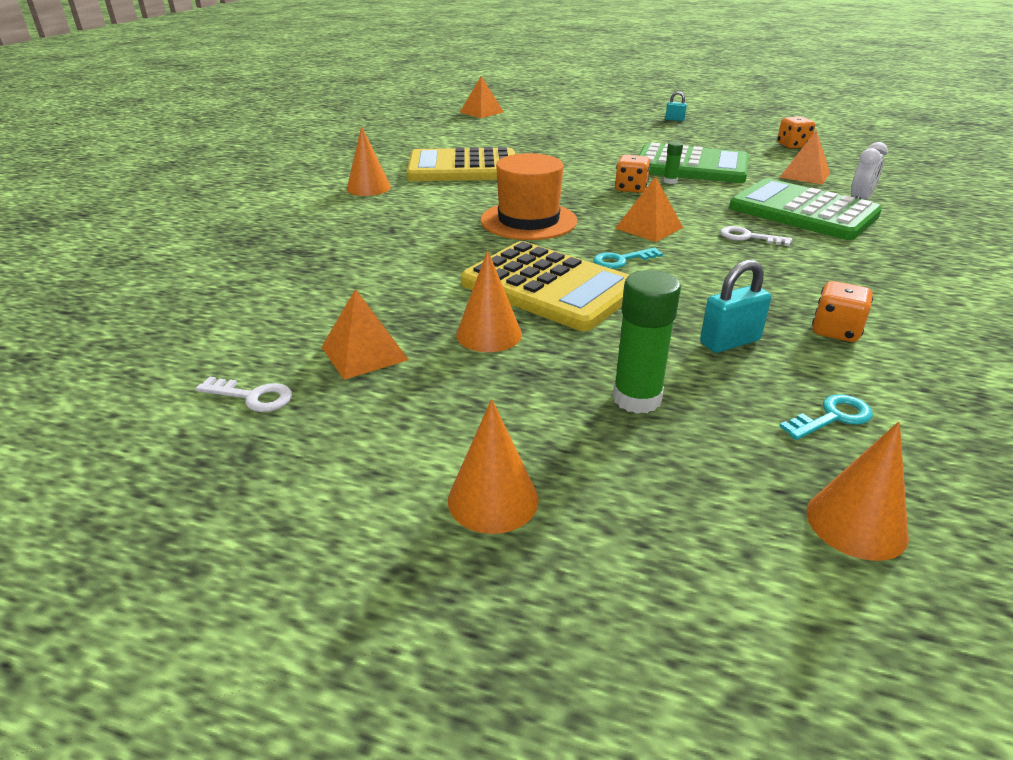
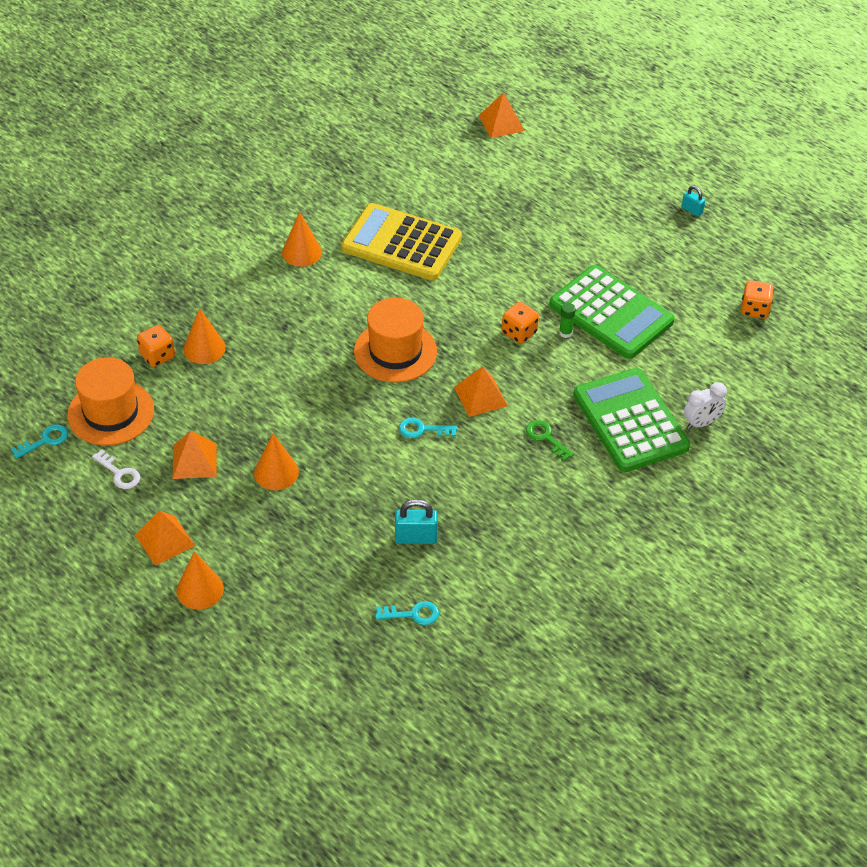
camera: 25 degrees right, 15 degrees up
yellow calculator [461,241,630,331] -> none
green glue stick [613,270,681,414] -> none
white key [720,226,792,246] -> green key [526,420,574,461]
orange pyramid [779,130,830,185] -> orange pyramid moved to [135,511,196,566]
orange cone [806,421,909,561] -> orange cone moved to [183,308,226,364]
orange dice [812,281,873,342] -> orange dice moved to [137,325,175,367]
none -> turquoise key [11,424,68,459]
none -> orange hat [67,357,154,446]

